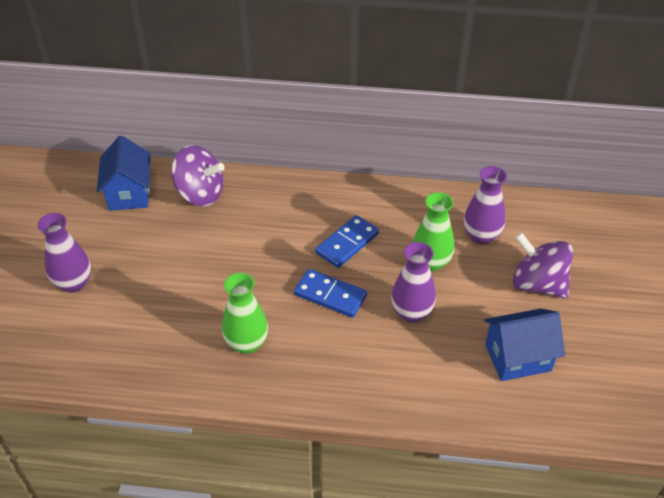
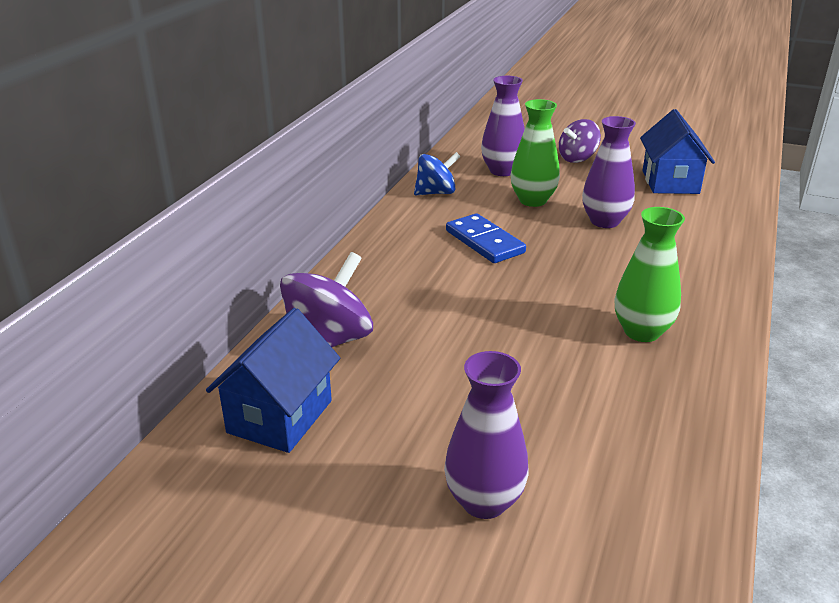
camera: 75 degrees left, 15 degrees down
blue house [97,136,151,211] -> blue house turned 75 degrees counterclockwise [206,308,340,453]
blue domino [294,269,367,318] -> none
purple spinning top [512,232,573,298] -> purple spinning top [559,119,601,163], size x0.66
none -> blue spinning top [414,152,461,195]

